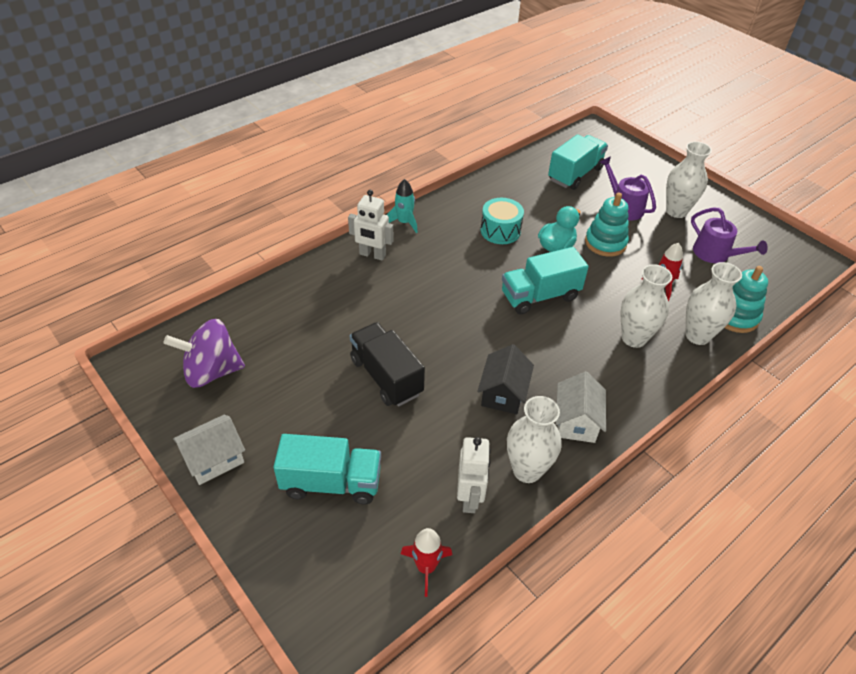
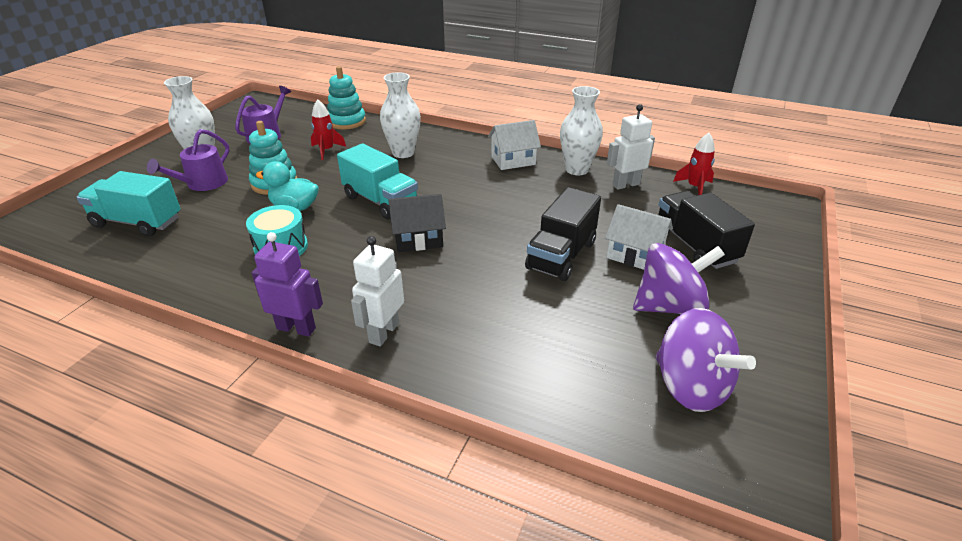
camera: 115 degrees left, 10 degrees down
white house [173,415,245,485] -> white house moved to [605,204,673,270]
turquoise truck [274,434,381,504] -> black truck [658,191,755,269]
white robot [348,190,393,261] -> white robot turned 150 degrees counterclockwise [351,236,404,347]
turquoise rocket [387,179,418,233] -> purple robot [252,232,323,337]
black house [477,344,534,414] -> black house moved to [388,194,446,252]
white vase [685,262,742,345] -> none
none -> purple spinning top [633,243,725,314]

